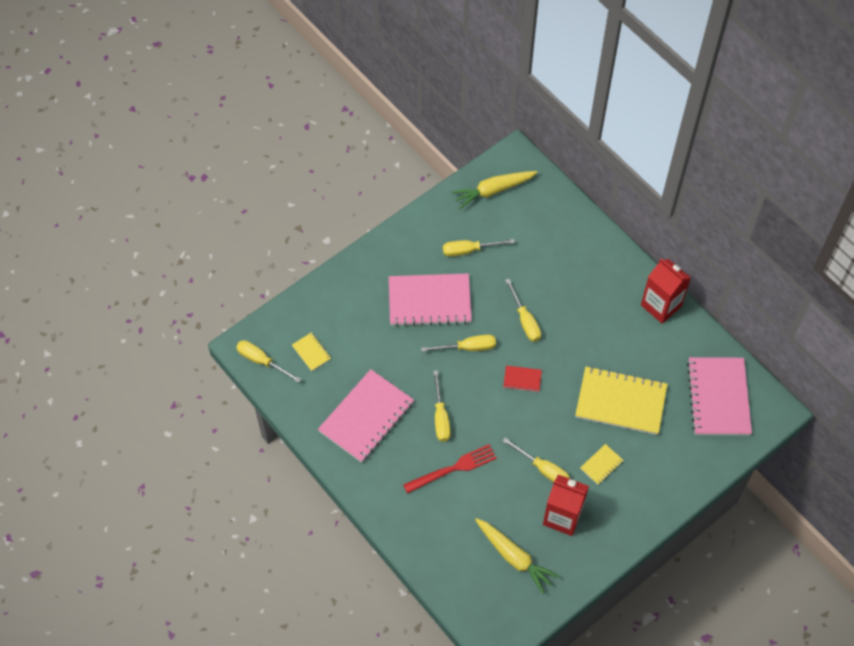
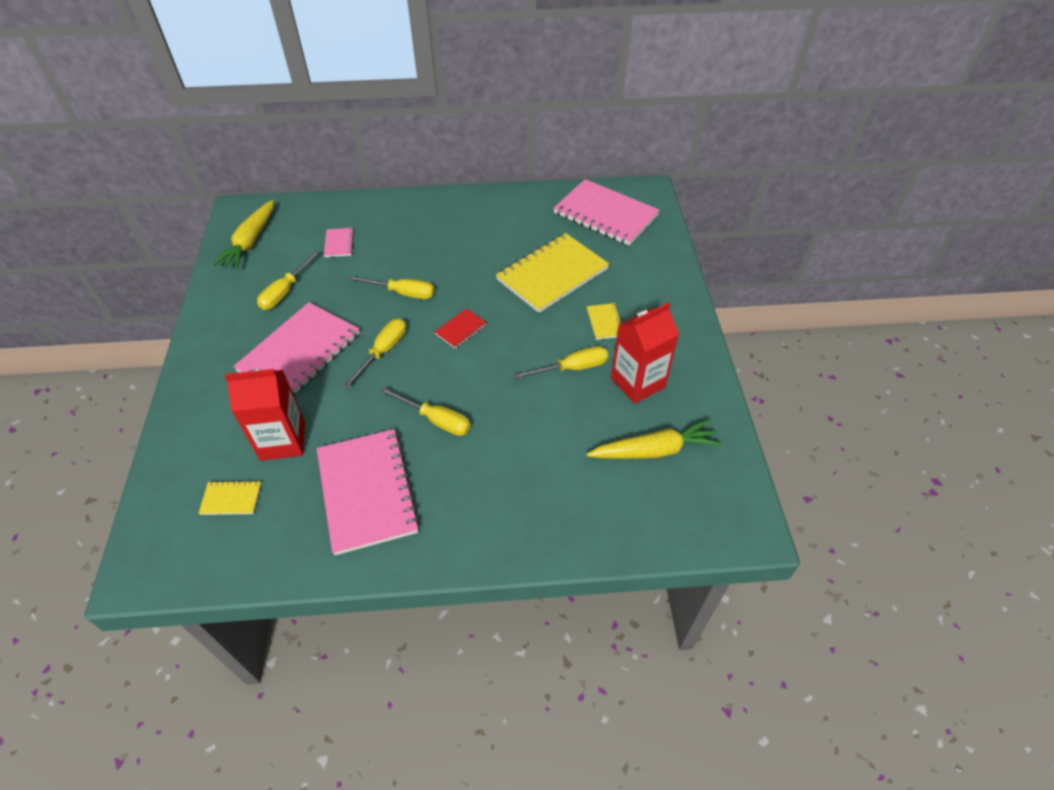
camera: 55 degrees left, 10 degrees down
yellow screwdriver [236,340,301,383] -> none
red fork [403,444,497,494] -> none
red carton [641,258,691,324] -> red carton moved to [225,369,305,461]
none -> pink notebook [324,228,354,257]

